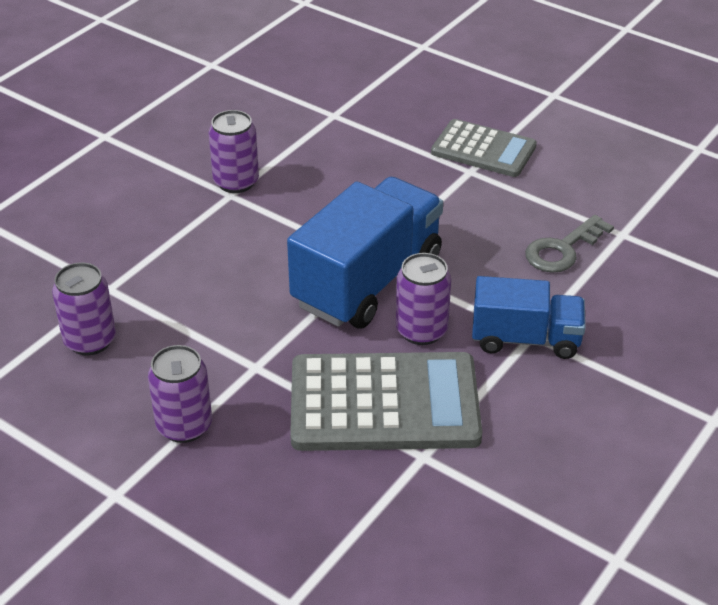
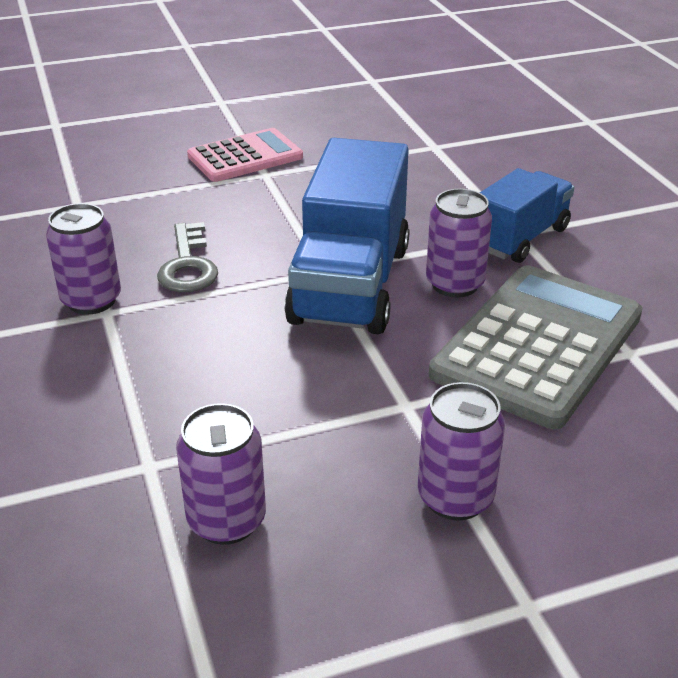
camera: 55 degrees left, 5 degrees down
blue truck [287,177,443,329] -> blue truck turned 150 degrees counterclockwise [284,138,409,334]
grey calculator [431,119,537,177] -> pink calculator [187,128,303,182]
grey key [525,215,614,273] -> grey key moved to [157,222,218,292]

